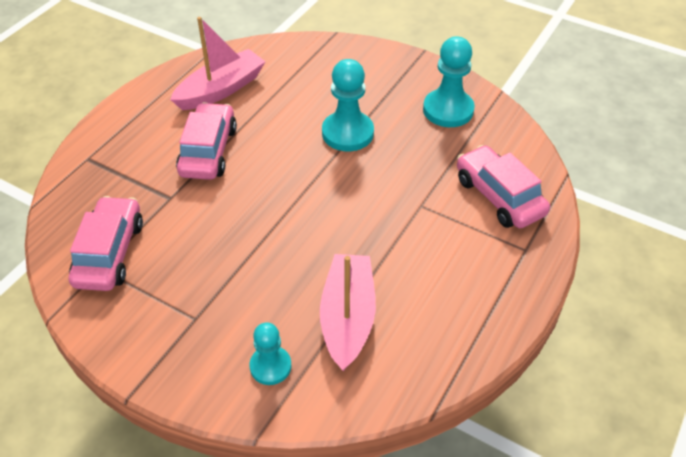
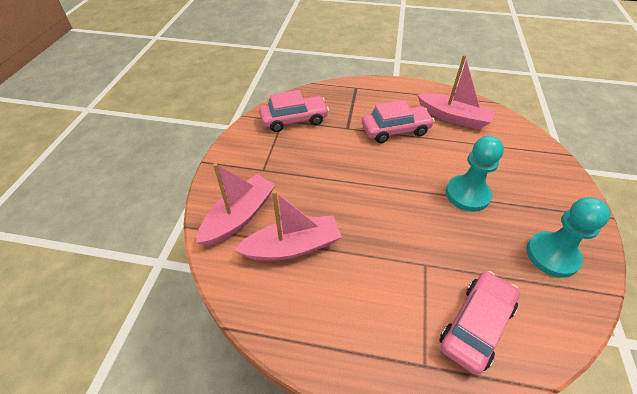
camera: 70 degrees right, 0 degrees up
turquoise pawn [250,323,291,385] -> pink boat [196,163,276,246]

